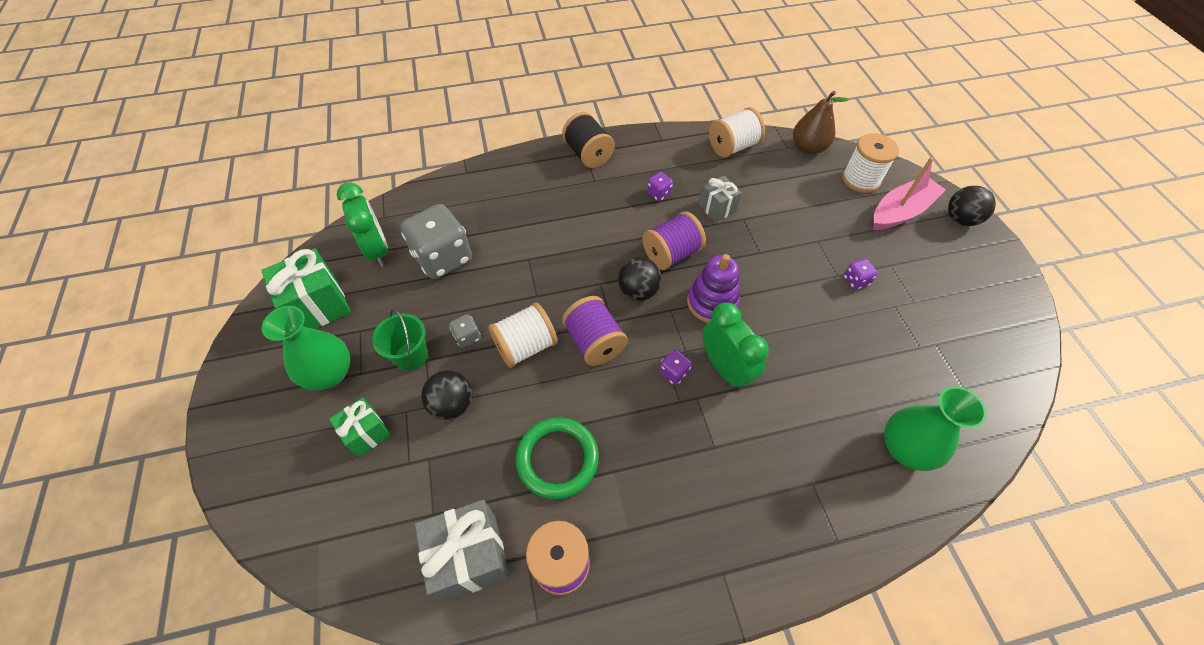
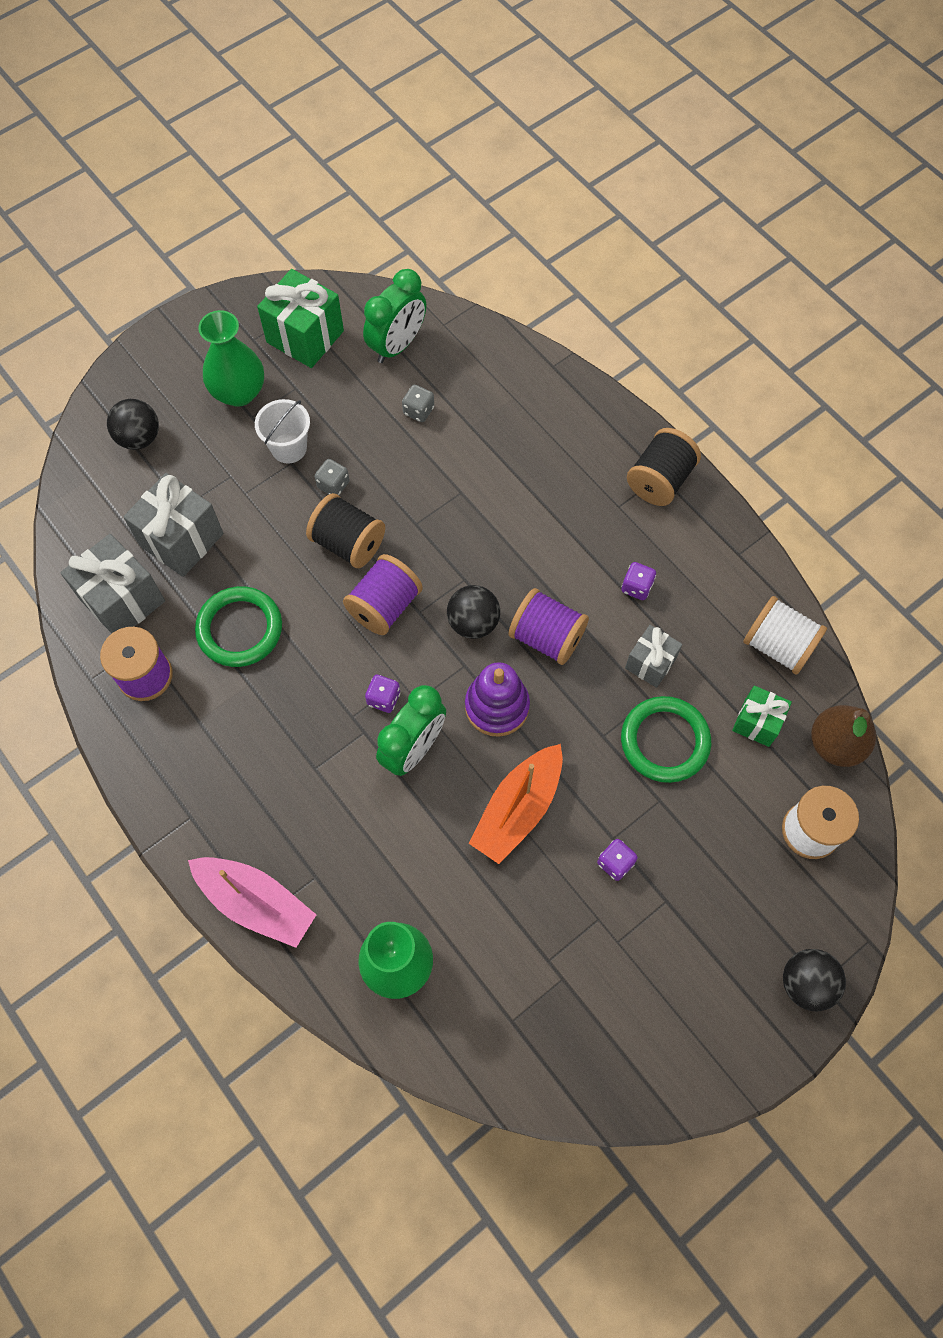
camera: 65 degrees right, 10 degrees up
green gift [329,398,391,457] -> green gift moved to [732,686,792,747]
green bucket [372,309,428,371] -> white bucket [255,399,310,464]
grey dice [400,204,472,279] -> grey dice [402,385,434,422], size x0.43
black ball [421,370,472,420] -> black ball moved to [107,399,159,450]
white spool [488,302,558,368] -> black spool [306,493,385,568]
pink boat [873,157,946,230] -> pink boat moved to [188,857,316,948]
none -> grey gift [123,473,224,577]
none -> orange boat [469,744,563,864]
none -> green ring [621,696,711,783]

